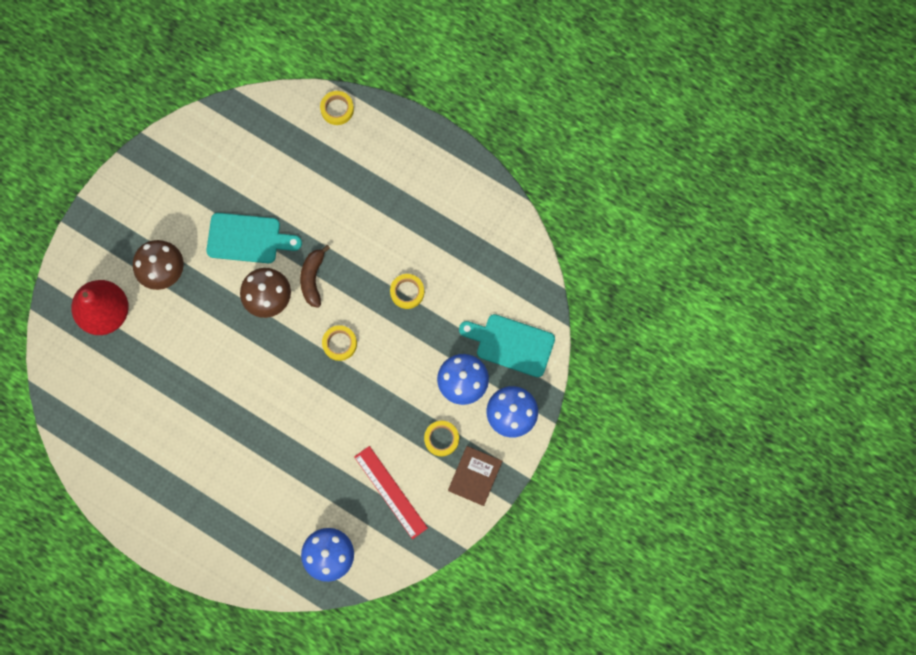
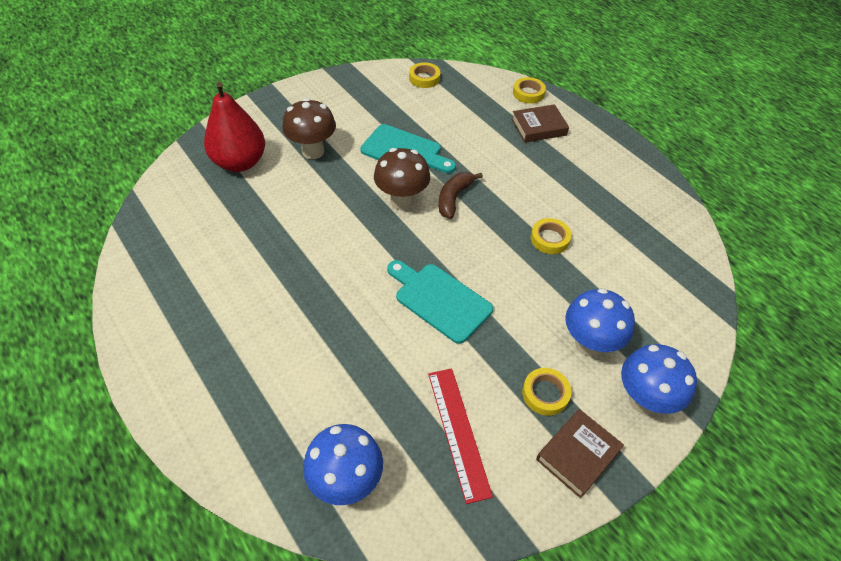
camera: 20 degrees right, 25 degrees down
yellow tape [322,325,357,361] -> yellow tape moved to [409,62,440,88]
turquoise cutting board [459,314,555,377] -> turquoise cutting board moved to [387,260,493,344]
none -> brown book [511,104,569,143]

